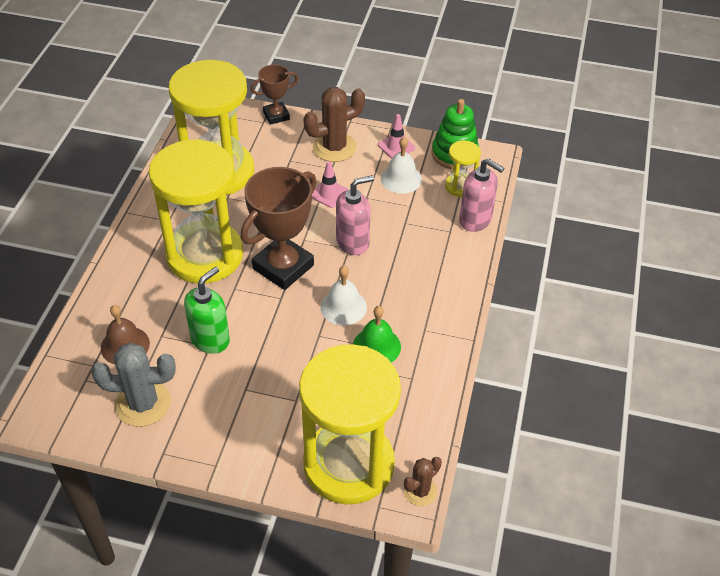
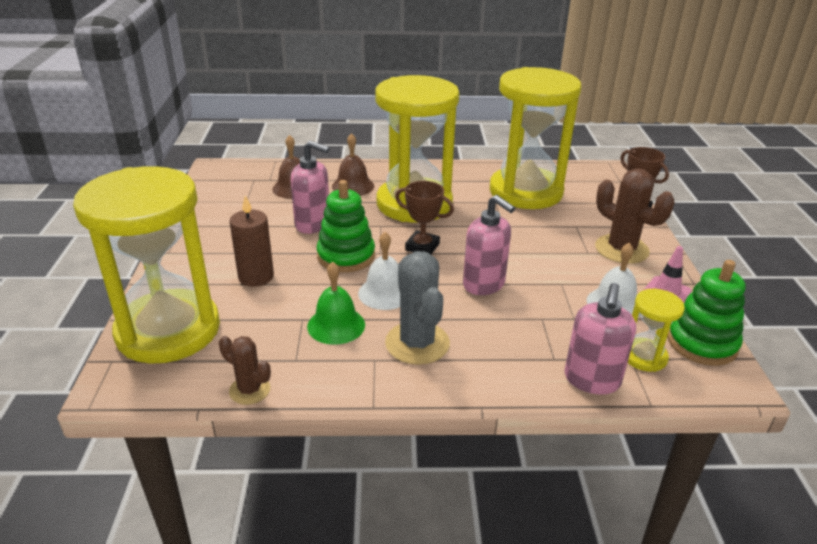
camera: 75 degrees right, 15 degrees down
grey cactus [91,343,176,427] -> grey cactus moved to [385,251,450,365]
green soap dispenser [184,266,230,354] -> pink soap dispenser [291,141,329,234]
brown trophy [241,167,316,290] -> brown trophy [395,181,454,255], size x0.55
pink traffic cone [312,161,348,208] -> none
brown cactus [404,457,442,506] -> brown cactus moved to [219,336,271,405]
none -> brown candle [229,195,274,287]
none -> green stacking toy [317,180,375,272]
none -> brown bell [332,133,374,196]

